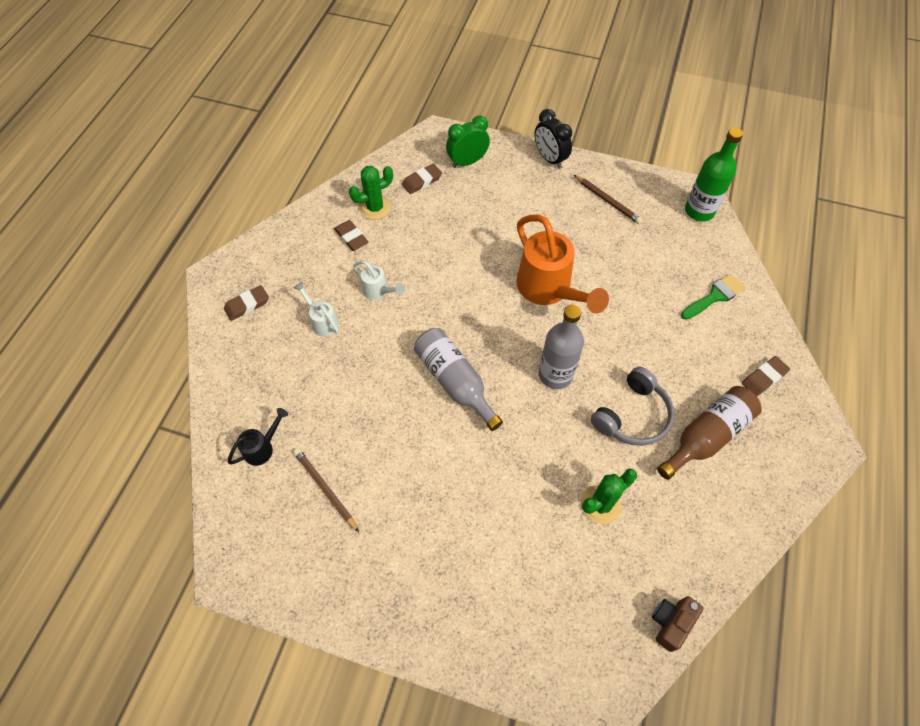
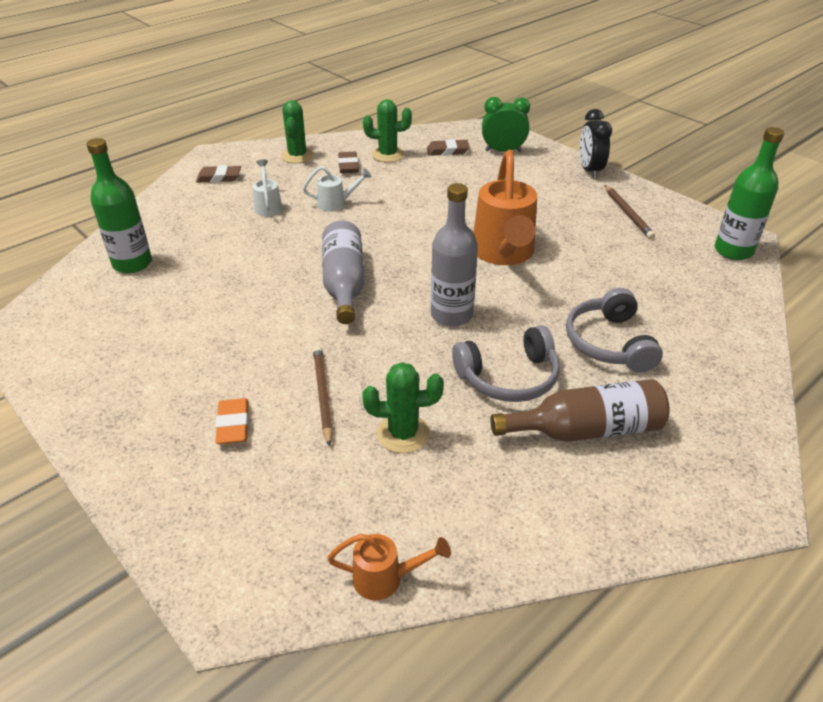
camera: 30 degrees right, 20 degrees down
black watering can [228,408,288,466] -> green bottle [87,138,152,273]
brown pencil [293,448,359,532] -> brown pencil moved to [313,346,333,447]
white watering can [353,261,405,300] -> white watering can turned 75 degrees counterclockwise [303,166,372,212]
brown camera [652,596,704,652] -> orange watering can [327,534,451,600]
green brush [681,274,746,320] -> none
brown eraser [742,356,790,396] -> none
none -> orange eraser [215,398,249,444]
none -> green cactus [281,100,314,163]
none -> grey headphones [566,288,663,372]

